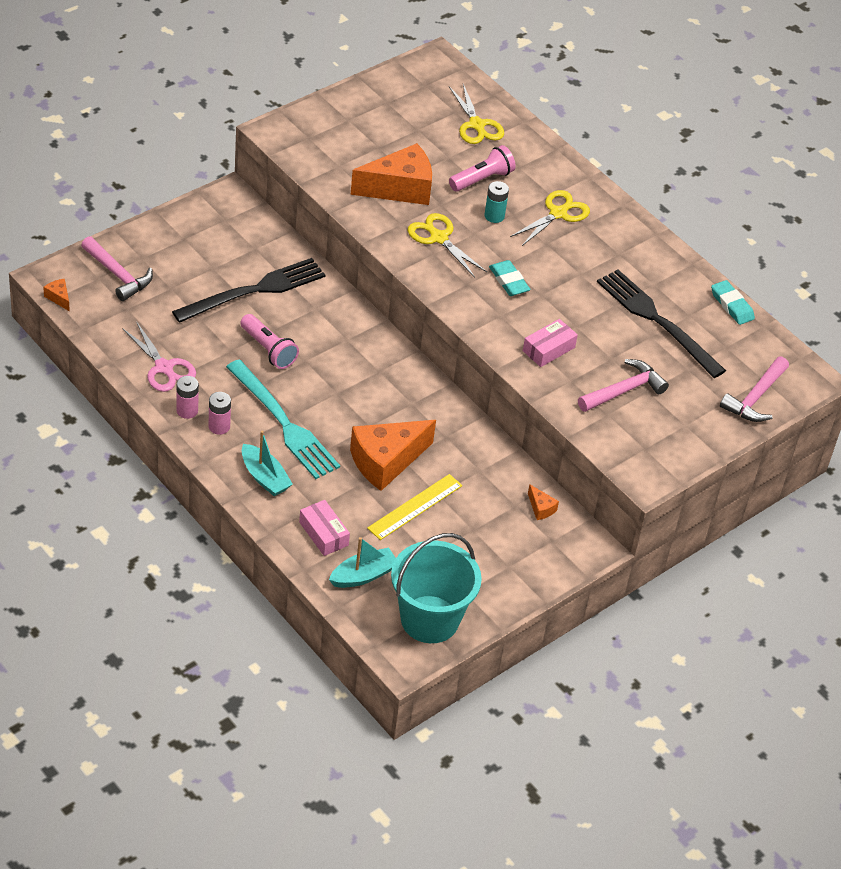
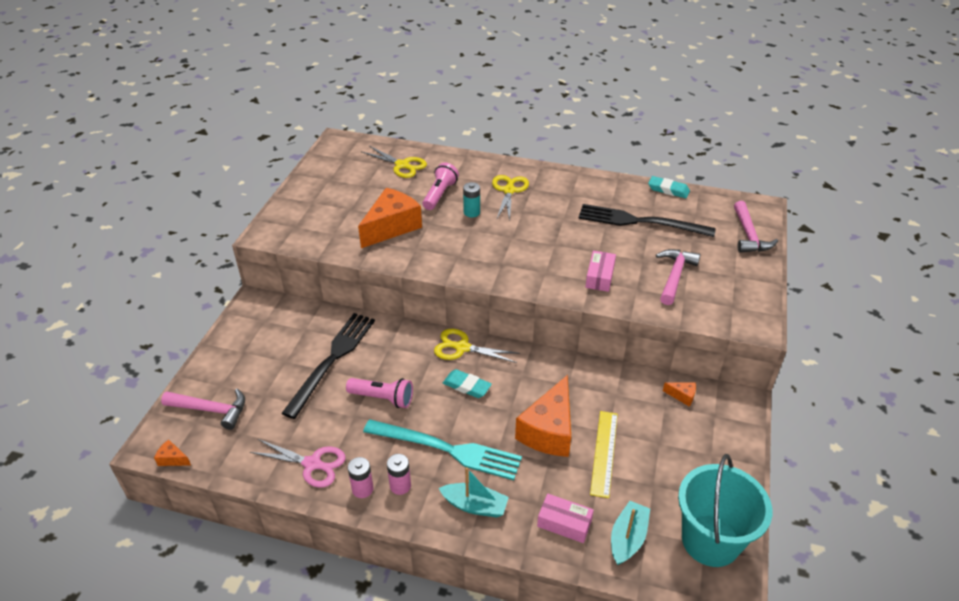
camera: 30 degrees left, 5 degrees down
yellow scissors [408,213,487,278] -> yellow scissors moved to [434,329,520,363]
turquoise eraser [489,260,531,296] -> turquoise eraser moved to [443,369,492,398]

